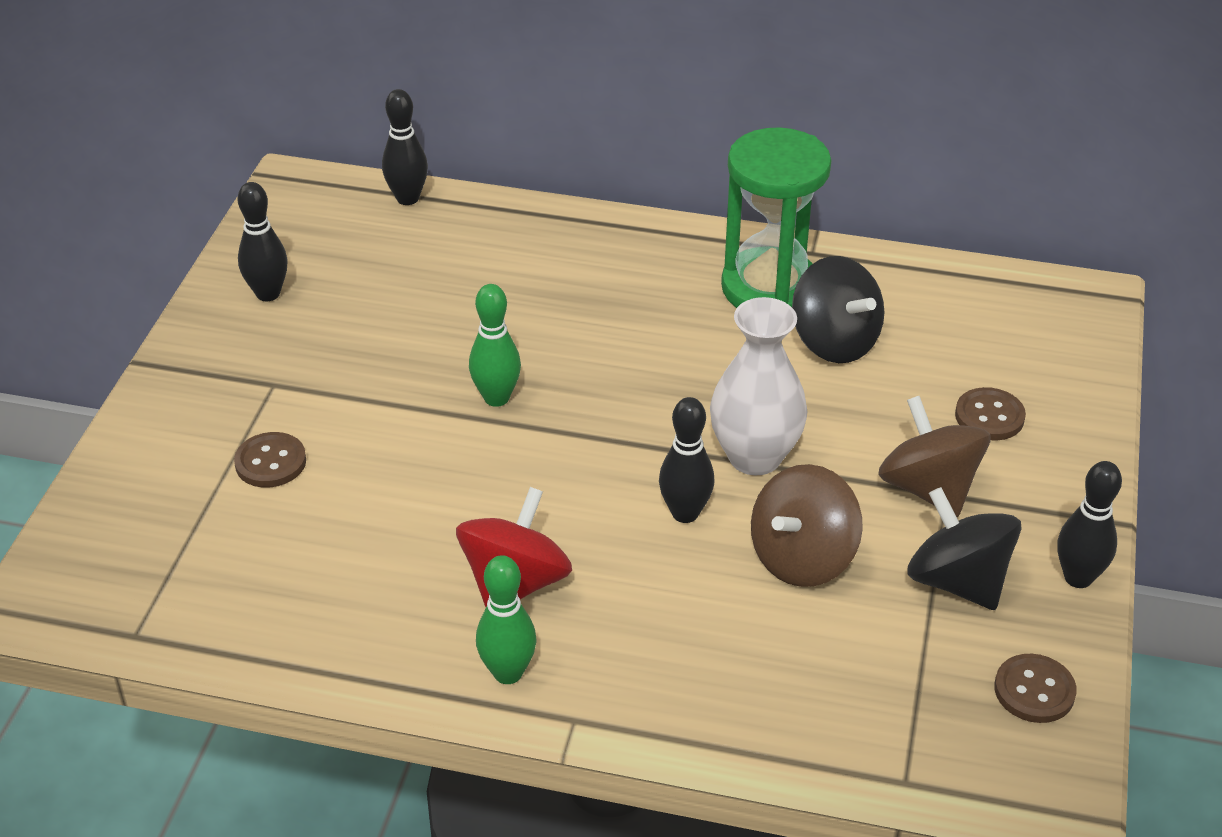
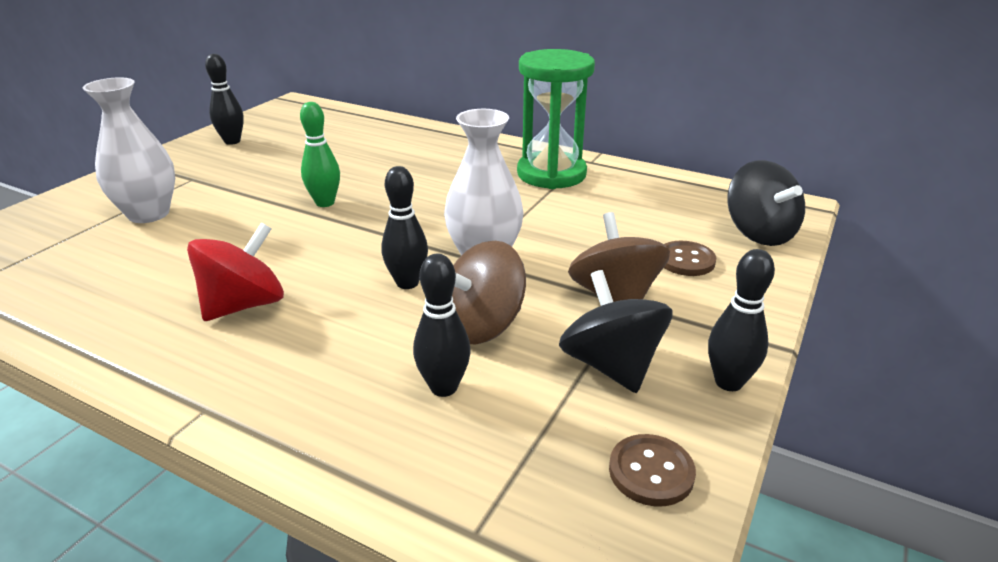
camera: 15 degrees right, 10 degrees down
brown button [234,432,306,488] -> white vase [83,78,175,223]
black bowling pin [382,89,428,205] -> black bowling pin moved to [413,254,471,397]
green bowling pin [476,555,537,684] -> none
black spinning top [792,256,884,363] -> black spinning top moved to [727,160,805,246]

